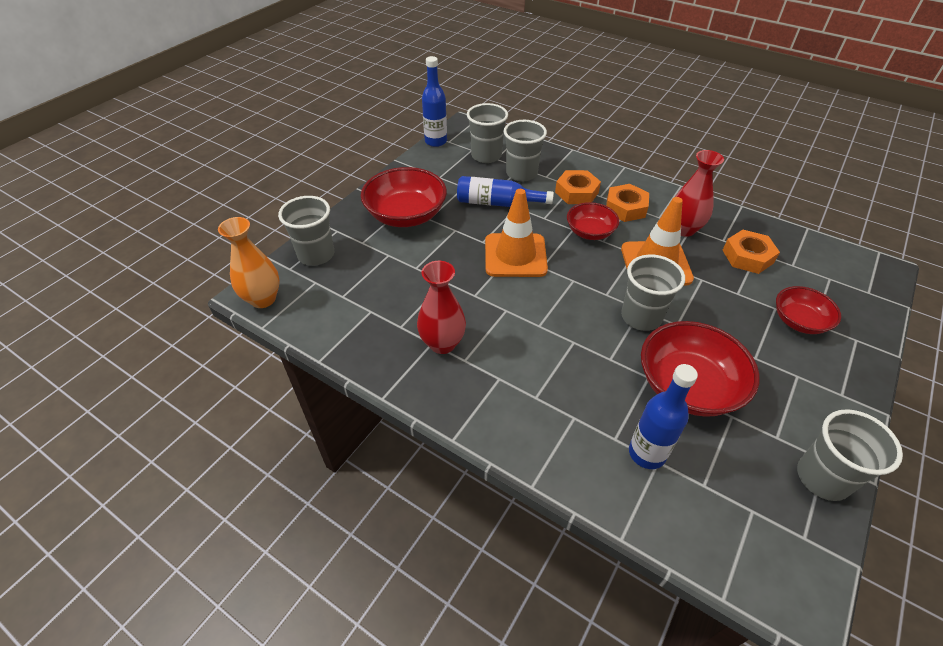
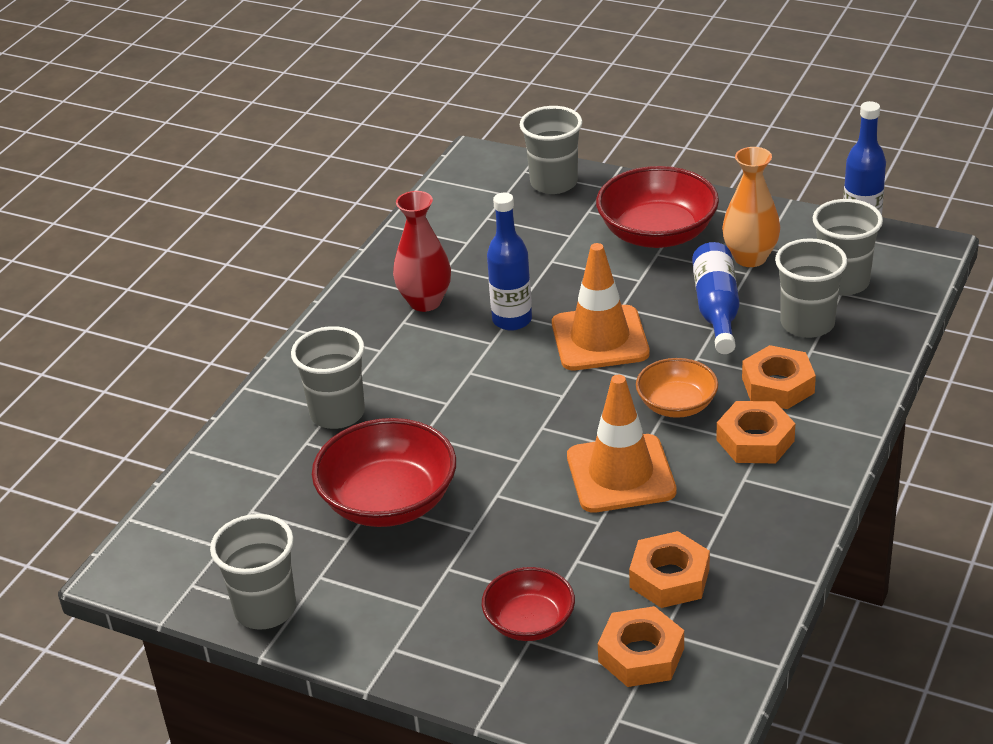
camera: 85 degrees right, 10 degrees down
orange vase [218,217,280,308] -> orange vase moved to [722,147,780,267]
red bowl [567,202,619,240] -> orange bowl [636,358,718,418]
grey cup [621,255,685,331] -> grey cup moved to [291,326,365,429]
blue bottle [629,364,698,469] -> blue bottle moved to [487,193,532,331]
red vase [675,150,724,237] -> none
none -> orange nut [598,606,684,687]

